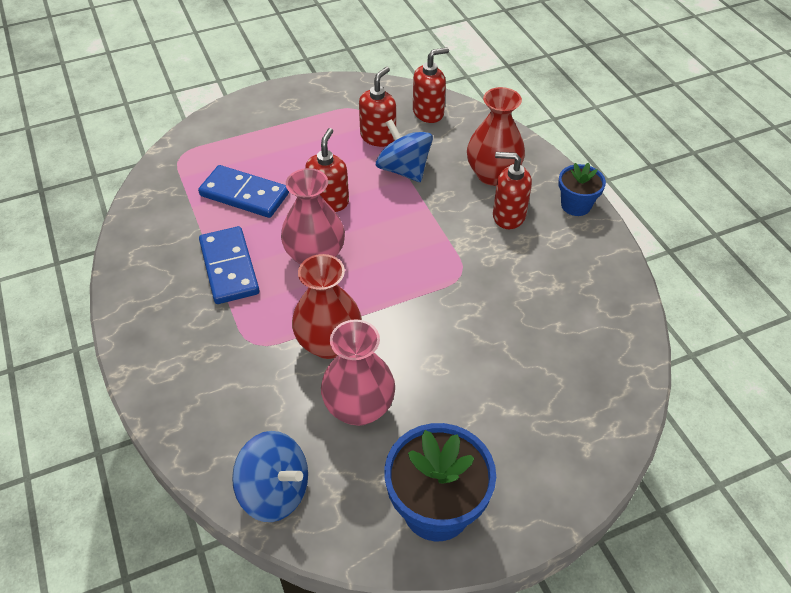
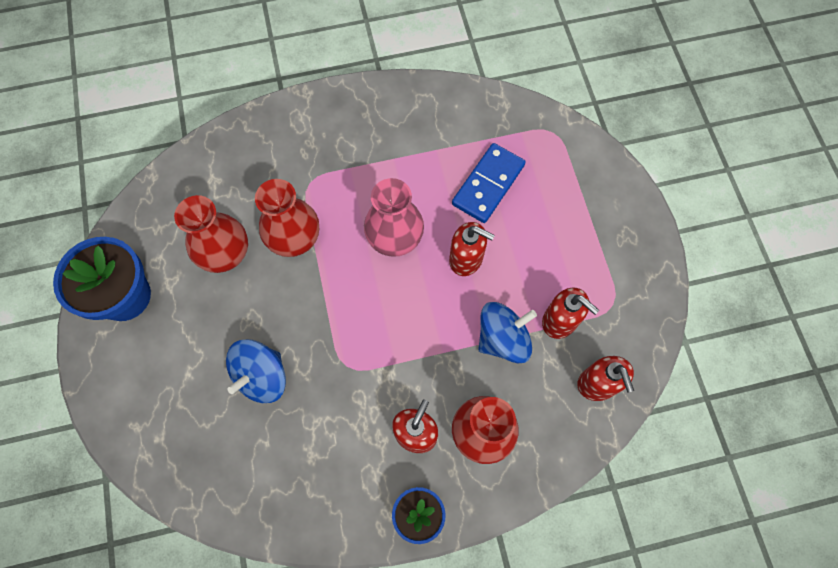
camera: 100 degrees right, 20 degrees up
blue domino [199,226,260,304] -> none
blue spinning top [232,431,308,522] -> blue spinning top moved to [226,339,286,403]
pink vase [321,319,395,426] -> red vase [174,195,248,273]

